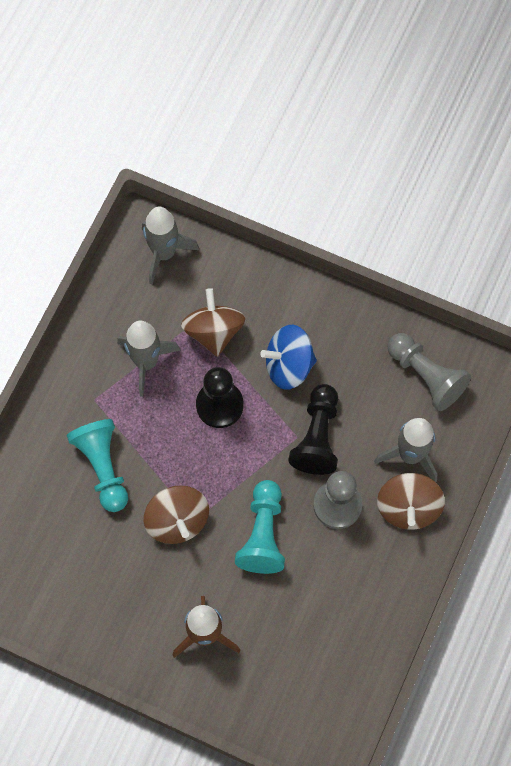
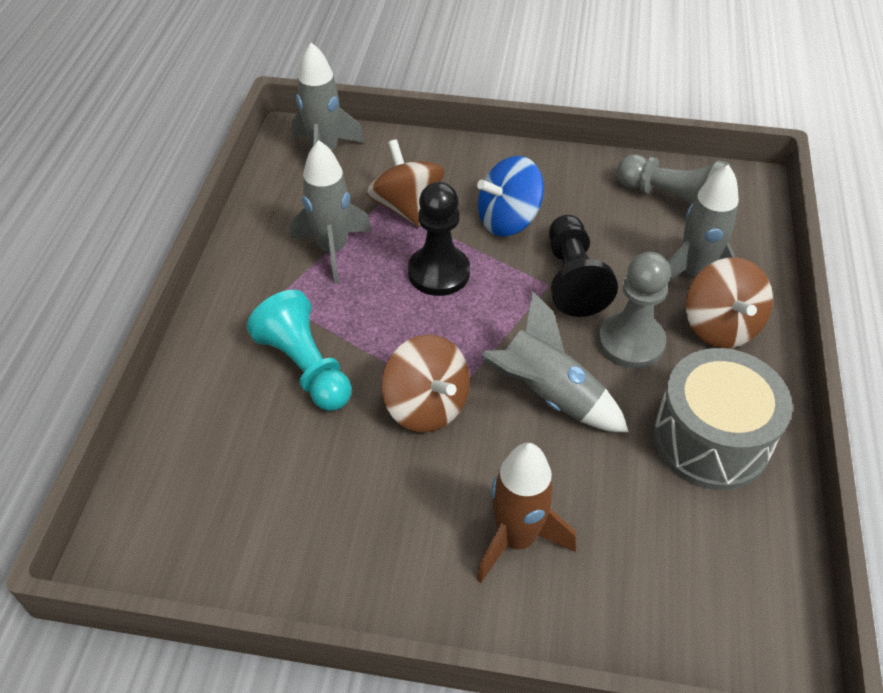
camera: 15 degrees left, 20 degrees down
turquoise pawn [235,480,285,574] -> grey rocket [482,291,629,432]
none -> grey drum [653,348,793,490]

